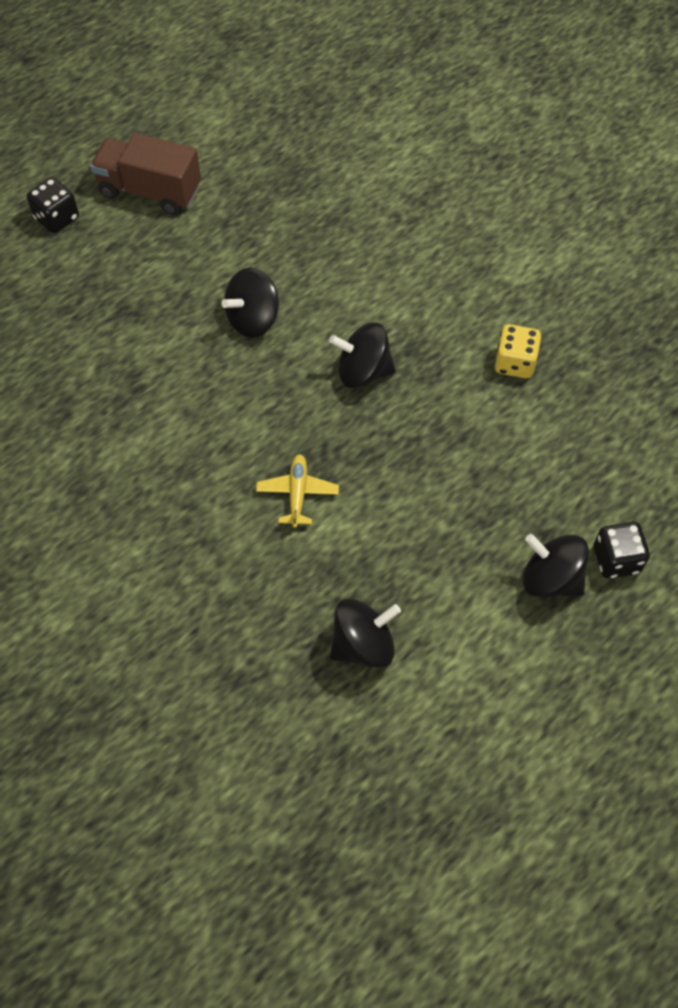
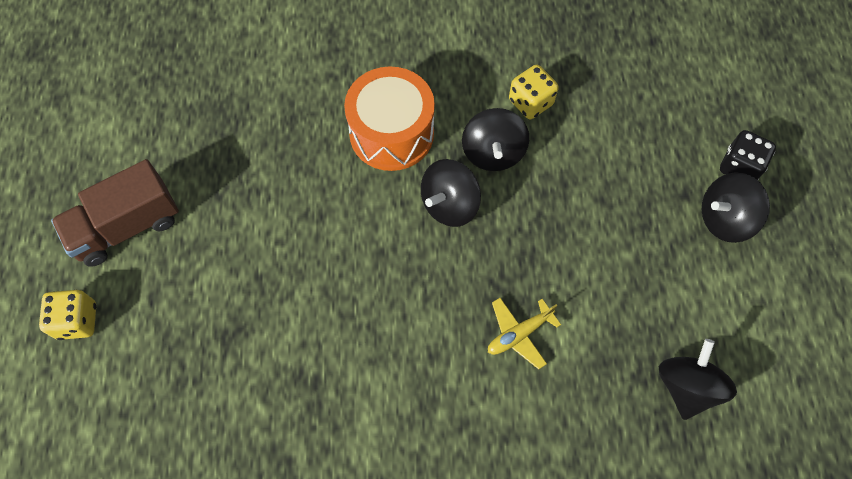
camera: 50 degrees left, 5 degrees up
black dice [27,177,79,233] -> yellow dice [39,290,96,340]
black spinning top [221,267,279,338] -> black spinning top moved to [462,108,529,171]
yellow plane [256,454,339,528] -> yellow plane turned 75 degrees counterclockwise [488,298,561,369]
none -> orange drum [344,66,435,171]

